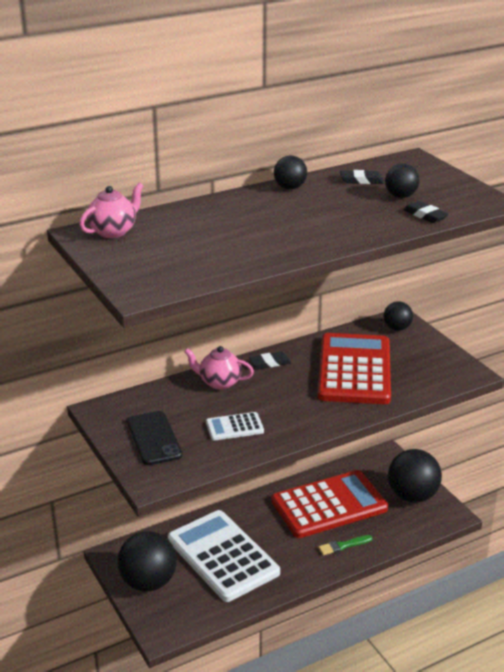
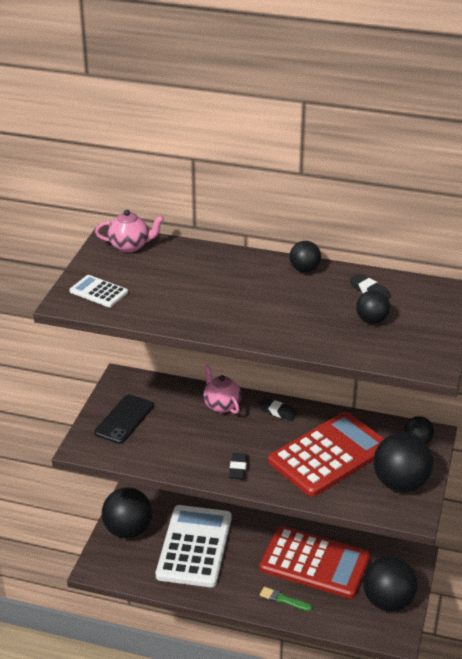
camera: 45 degrees right, 5 degrees up
white calculator [206,412,264,441] -> white calculator moved to [69,275,128,307]
black eraser [403,201,449,223] -> black eraser moved to [229,453,248,479]
none -> black ball [373,432,433,492]

